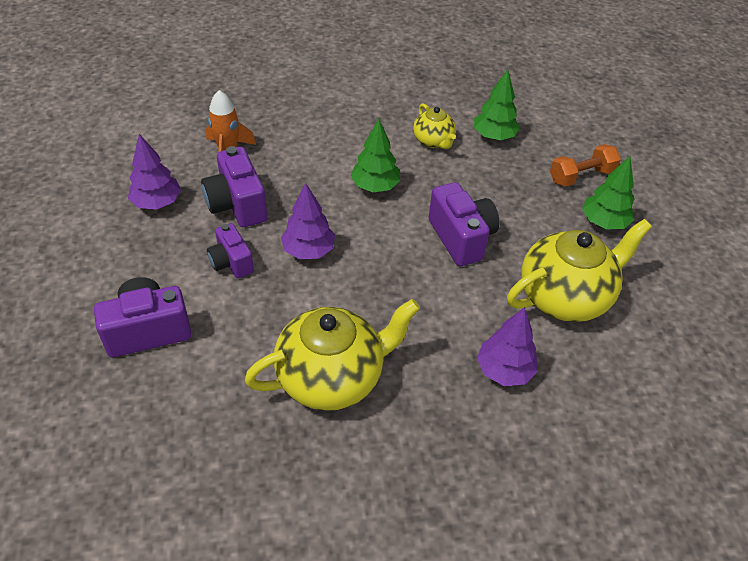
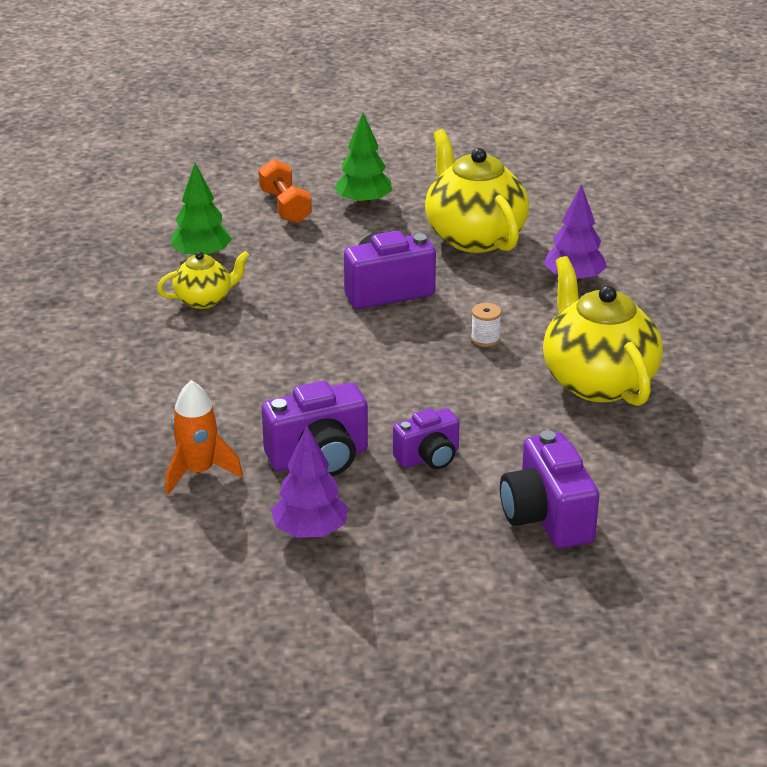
camera: 85 degrees left, 15 degrees down
purple tree [281,183,335,259] -> none
green tree [350,119,400,192] -> none
none -> white spool [471,303,501,347]

